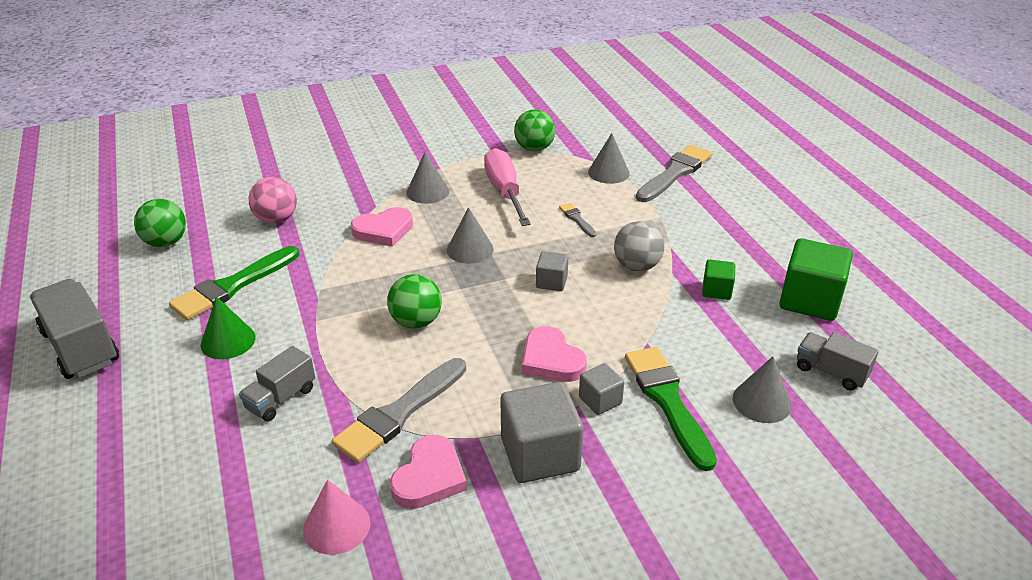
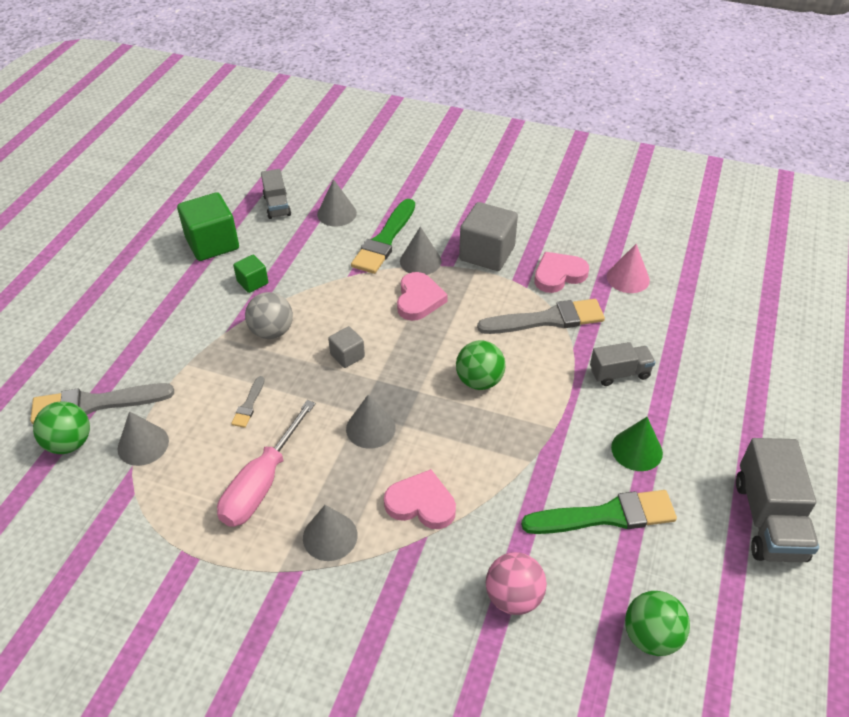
camera: 140 degrees left, 10 degrees up
green ball [514,109,555,151] -> green ball moved to [33,402,90,454]
grey cube [579,363,624,415] -> grey cone [400,227,441,275]

